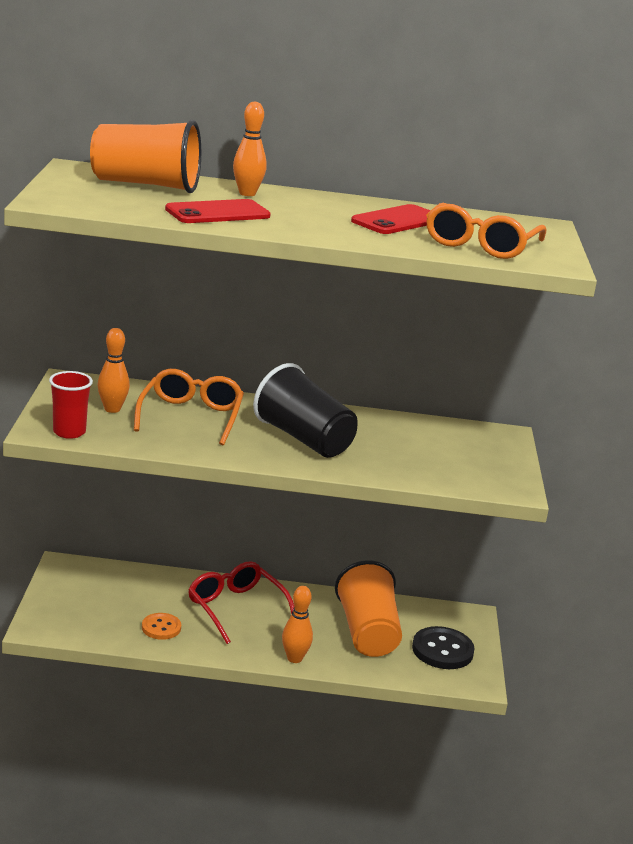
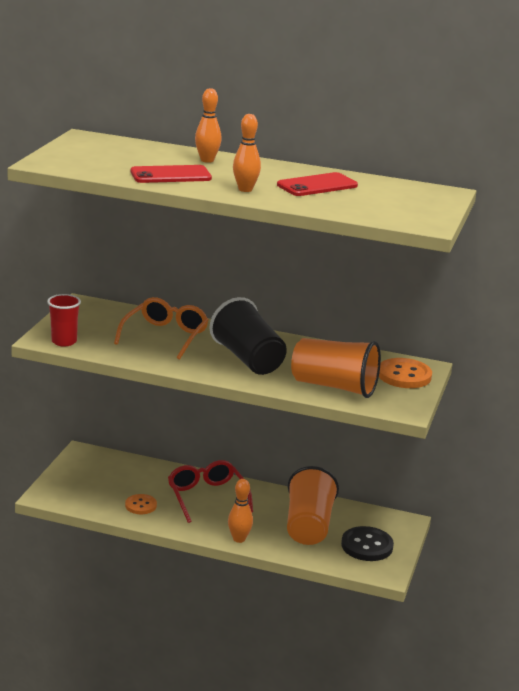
camera: 15 degrees right, 0 degrees up
orange cup [90,120,201,193] -> orange cup moved to [291,338,381,398]
orange bowling pin [97,328,130,413] -> orange bowling pin moved to [233,114,261,192]
orange glasses [426,203,547,259] -> none
none -> orange button [379,358,432,388]

